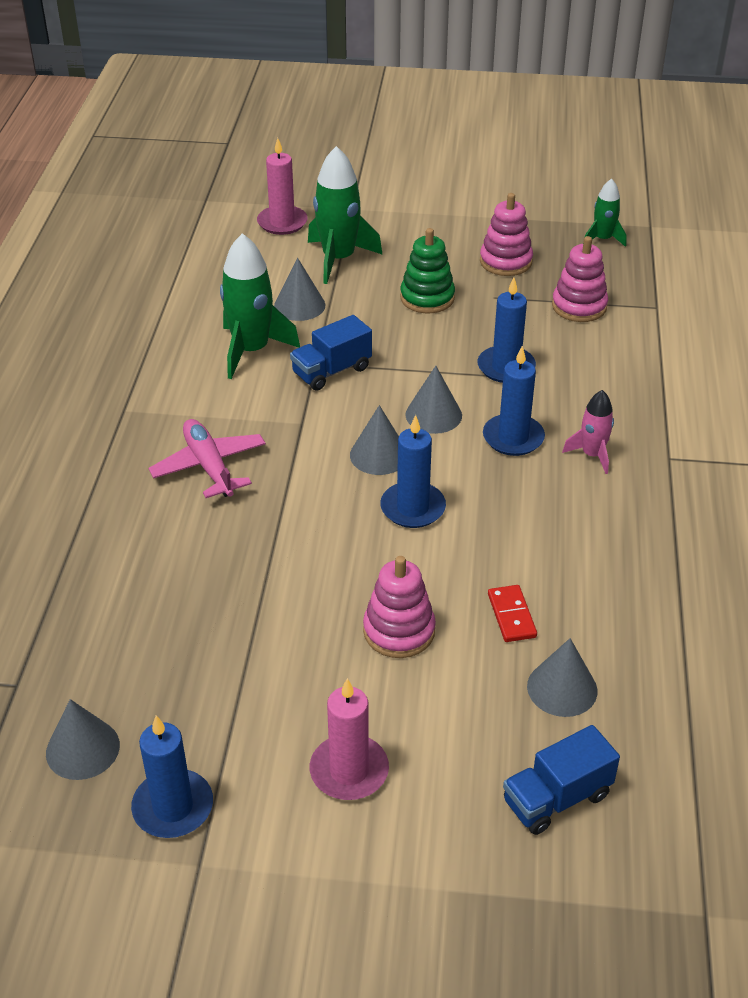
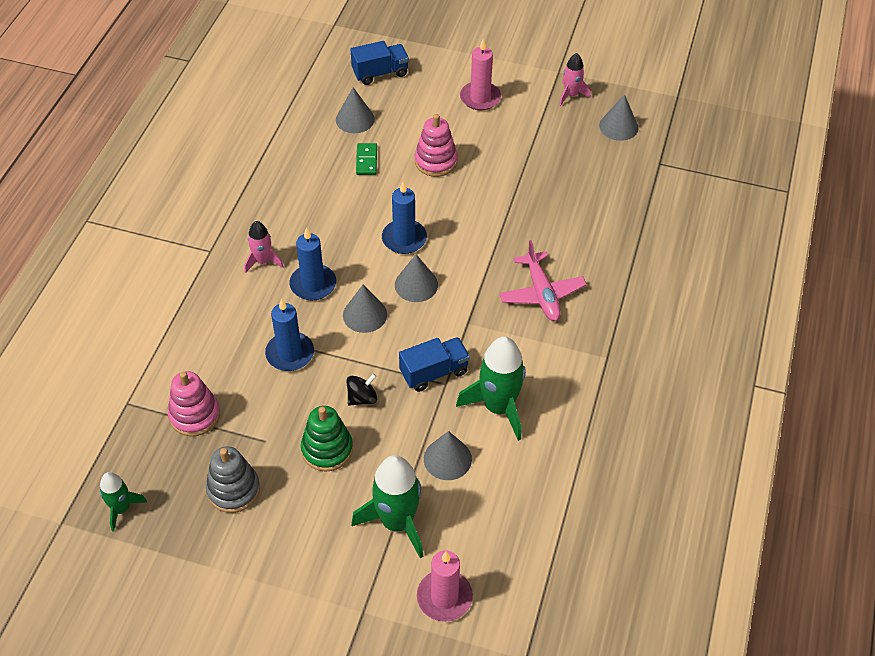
camera: 170 degrees left, 10 degrees up
blue candle [131,715,213,838] -> pink rocket [559,53,591,106]
pink stacking toy [480,193,533,276] -> grey stacking toy [206,446,260,513]
red domino [488,585,537,642] -> green domino [356,143,377,175]
none -> black spinning top [347,373,377,406]

